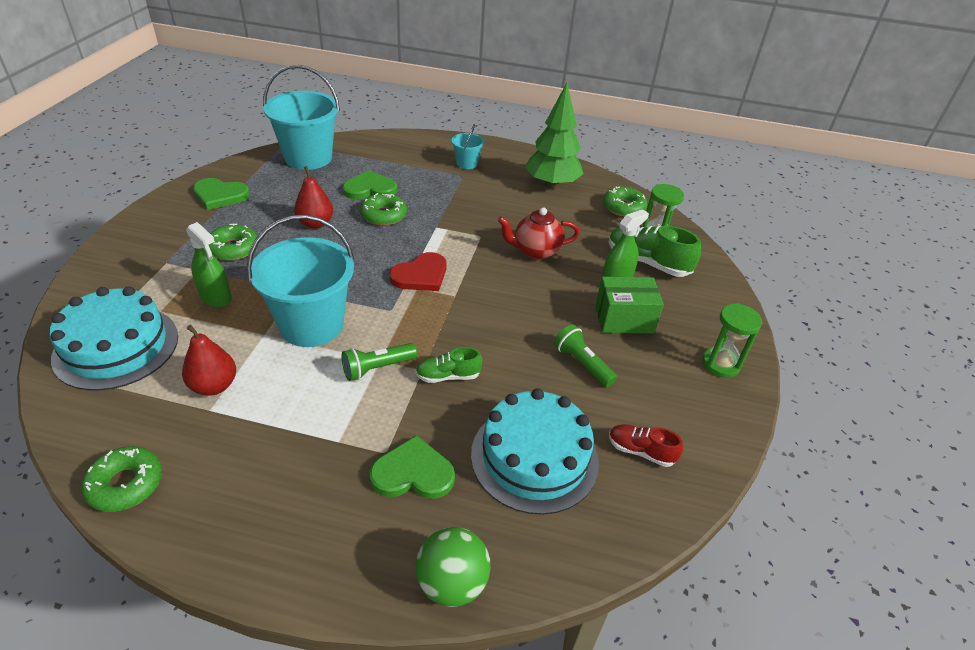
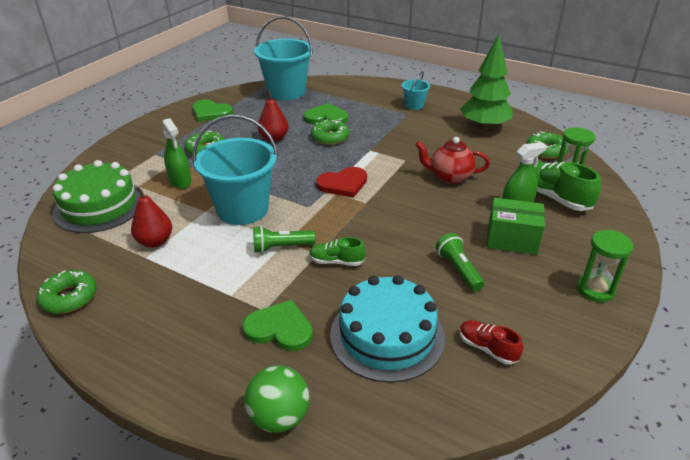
camera: 20 degrees right, 5 degrees down
turquoise cake [50,286,178,391] -> green cake [53,160,144,233]

